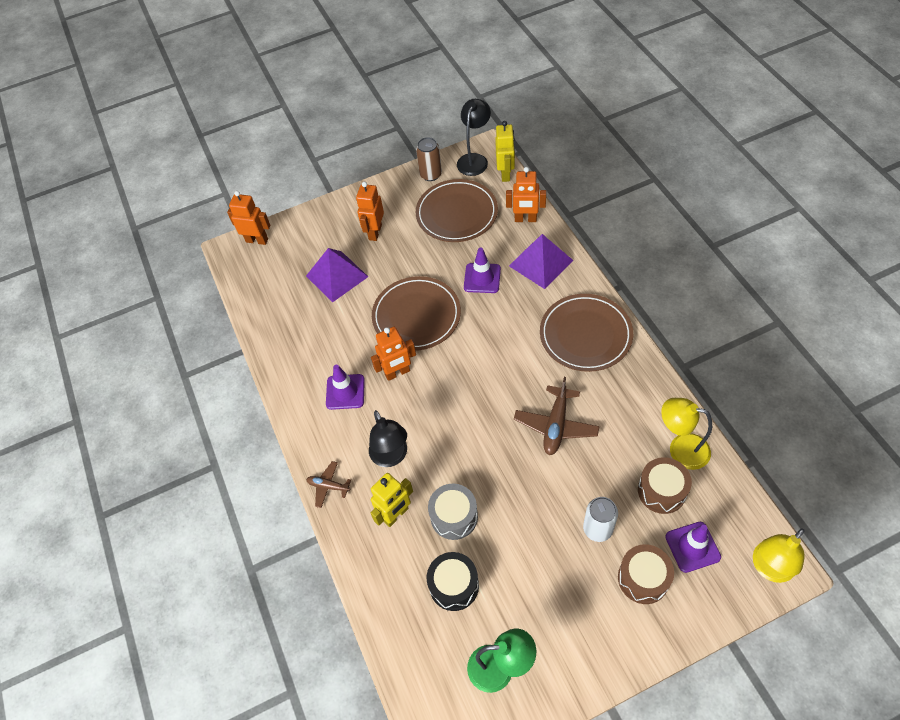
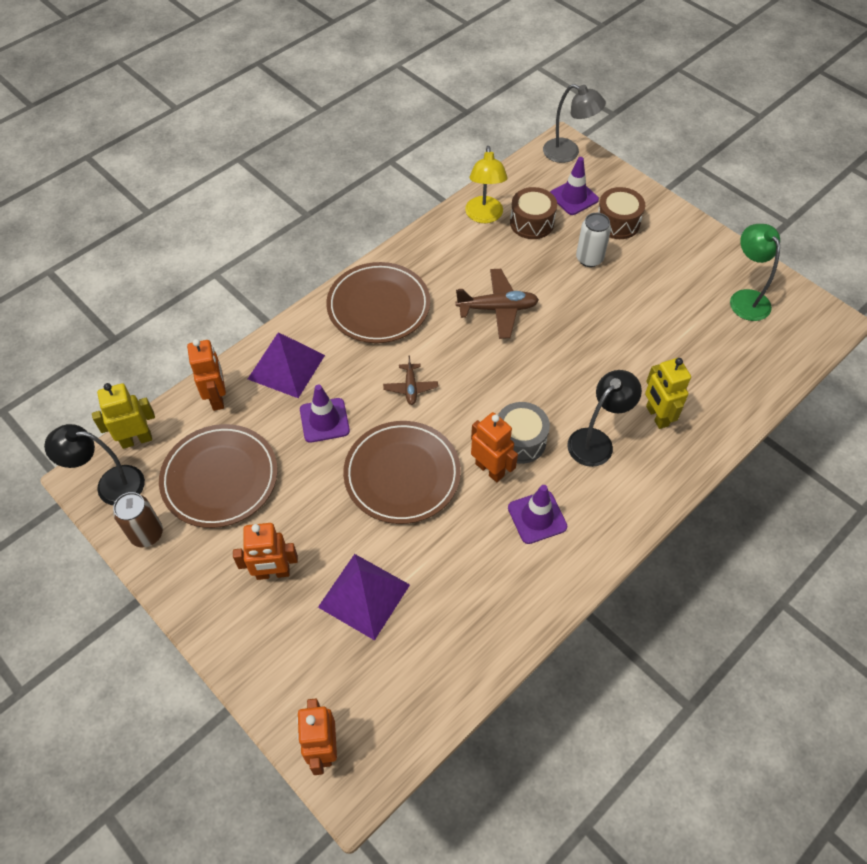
camera: 115 degrees left, 0 degrees up
brown plane [306,461,351,508] -> brown plane moved to [383,356,438,405]
yellow robot [371,473,413,527] -> yellow robot turned 135 degrees counterclockwise [645,358,691,429]
black drum [427,552,479,611] -> none
grey drum [428,484,478,540] -> grey drum moved to [498,402,550,464]
yellow lamp [753,528,805,583] -> grey lamp [543,84,606,163]

